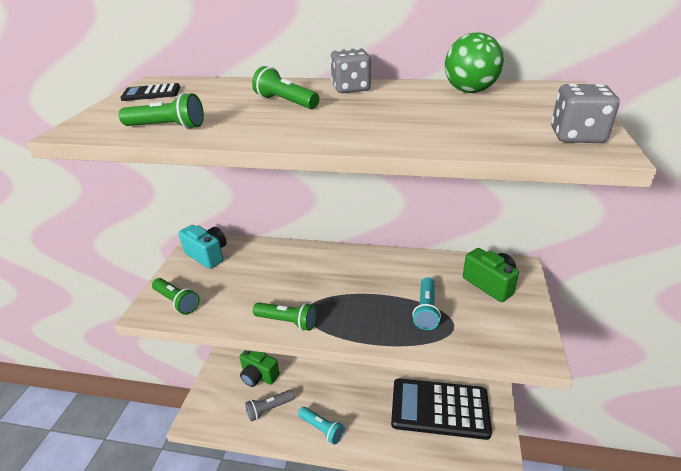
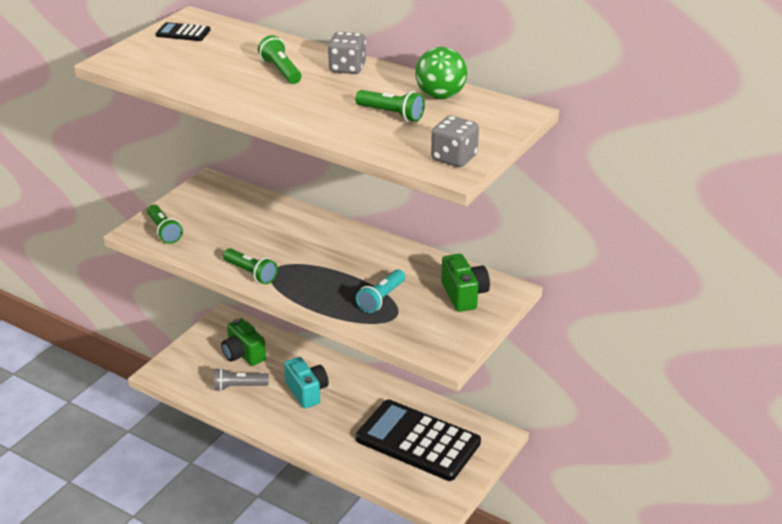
camera: 20 degrees right, 0 degrees up
green flashlight [119,93,204,129] -> green flashlight moved to [355,90,425,122]
turquoise camera [179,225,227,269] -> turquoise camera moved to [284,357,329,409]
turquoise flashlight [298,407,345,445] -> none

